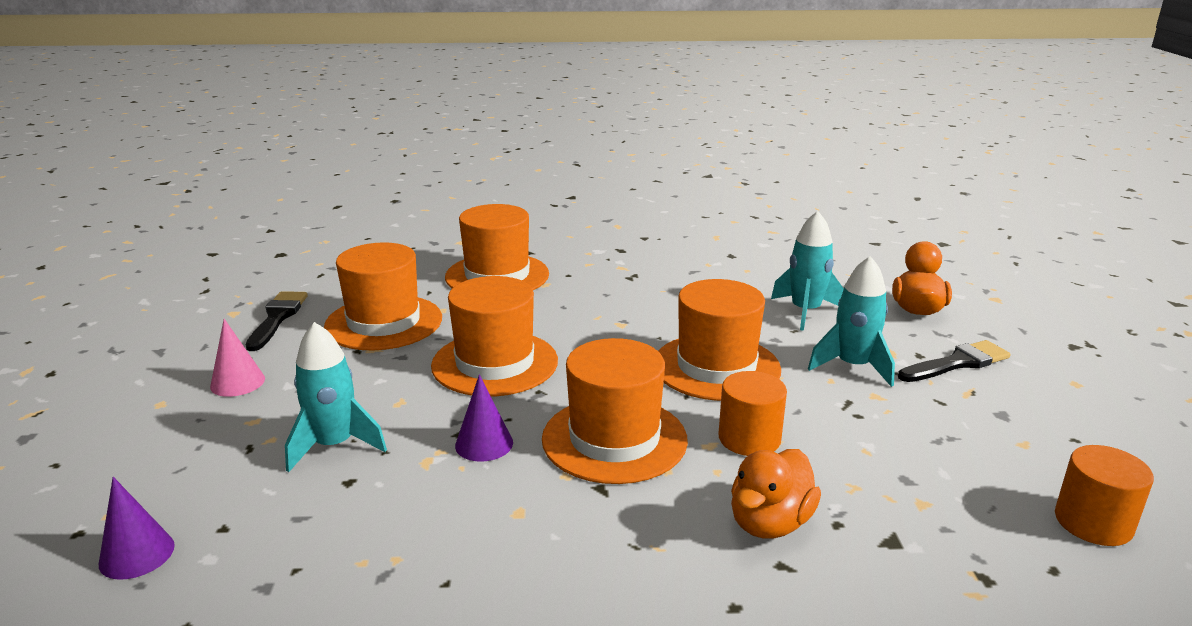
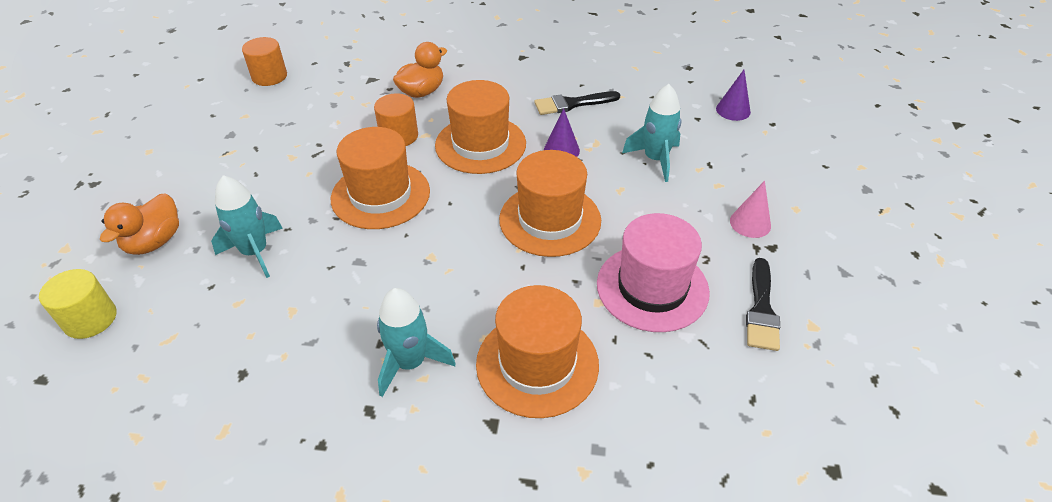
camera: 170 degrees left, 20 degrees up
orange hat [324,243,442,350] -> pink hat [597,213,710,332]
turquoise rocket [808,256,895,387] -> turquoise rocket moved to [377,288,456,397]
black brush [898,340,1011,382] -> black brush moved to [534,91,620,115]
none -> yellow cylinder [39,269,117,339]

